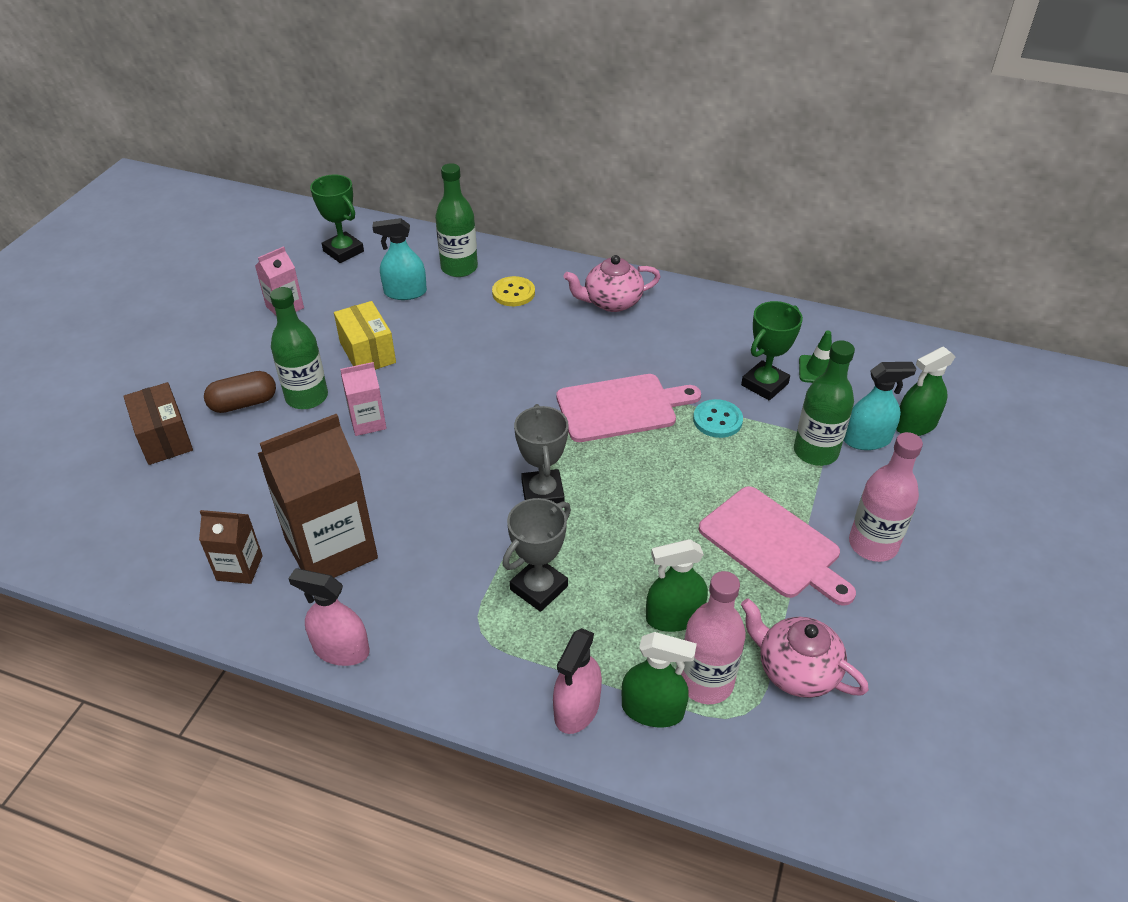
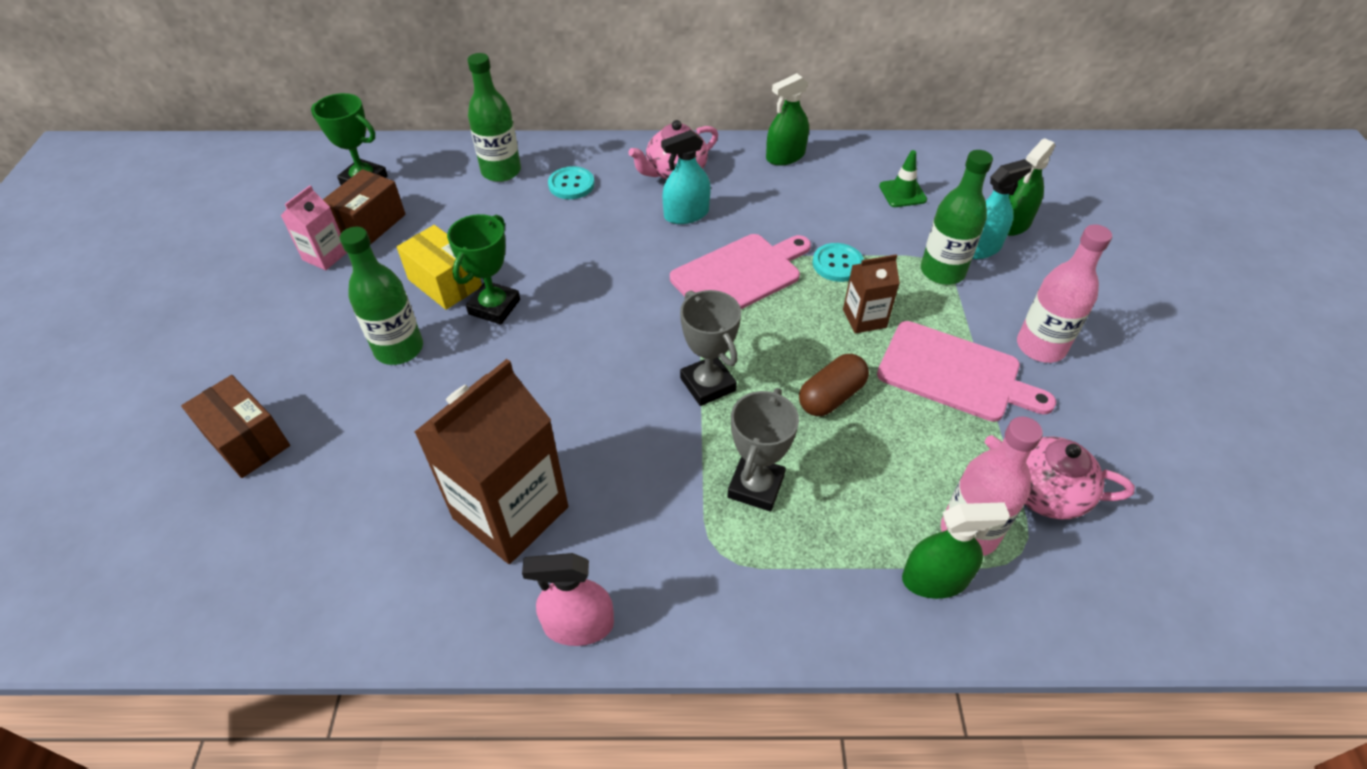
camera: 20 degrees left, 5 degrees up
brown carton [199,510,263,584] -> brown carton moved to [843,254,900,334]
brown capsule [204,371,276,413] -> brown capsule moved to [799,354,869,416]
pink carton [340,362,387,436] -> none
turquoise spray bottle [373,218,427,300] -> turquoise spray bottle moved to [661,130,711,224]
yellow button [492,276,535,306] -> turquoise button [548,166,594,199]
pink spray bottle [553,628,602,734] -> none
green spray bottle [646,539,708,632] -> green spray bottle moved to [766,73,809,166]
green trophy [741,301,803,400] -> green trophy moved to [447,214,520,325]
none -> brown box [323,169,406,245]

